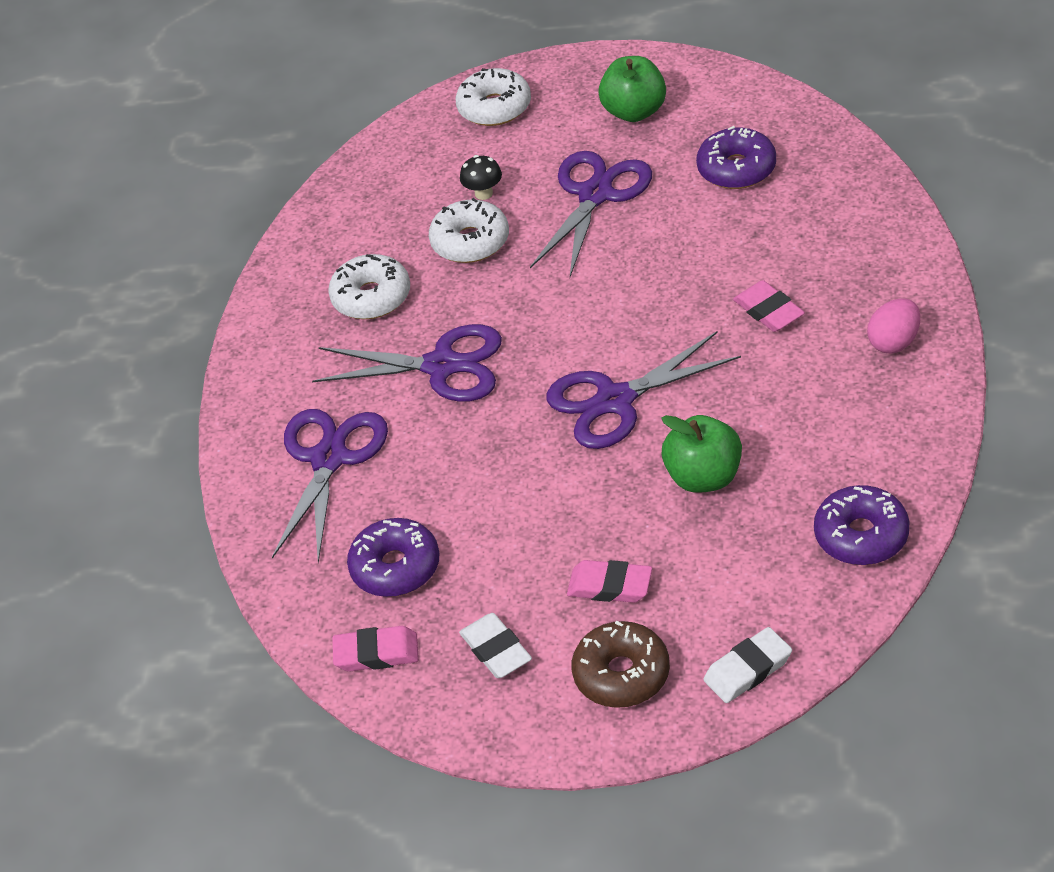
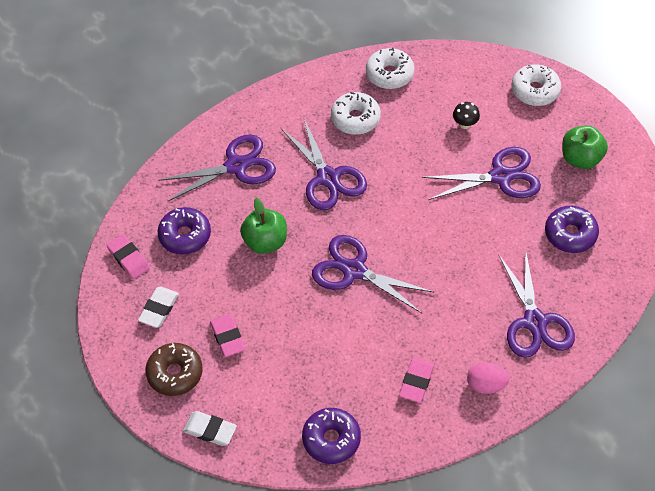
camera: 50 degrees right, 10 degrees up
white donut [429,198,509,263] -> white donut moved to [366,47,414,89]
green apple [661,415,742,493] -> green apple moved to [240,198,287,254]
pink eraser [733,280,805,332] -> pink eraser moved to [399,358,434,403]
none -> purple scissors [498,248,575,358]

